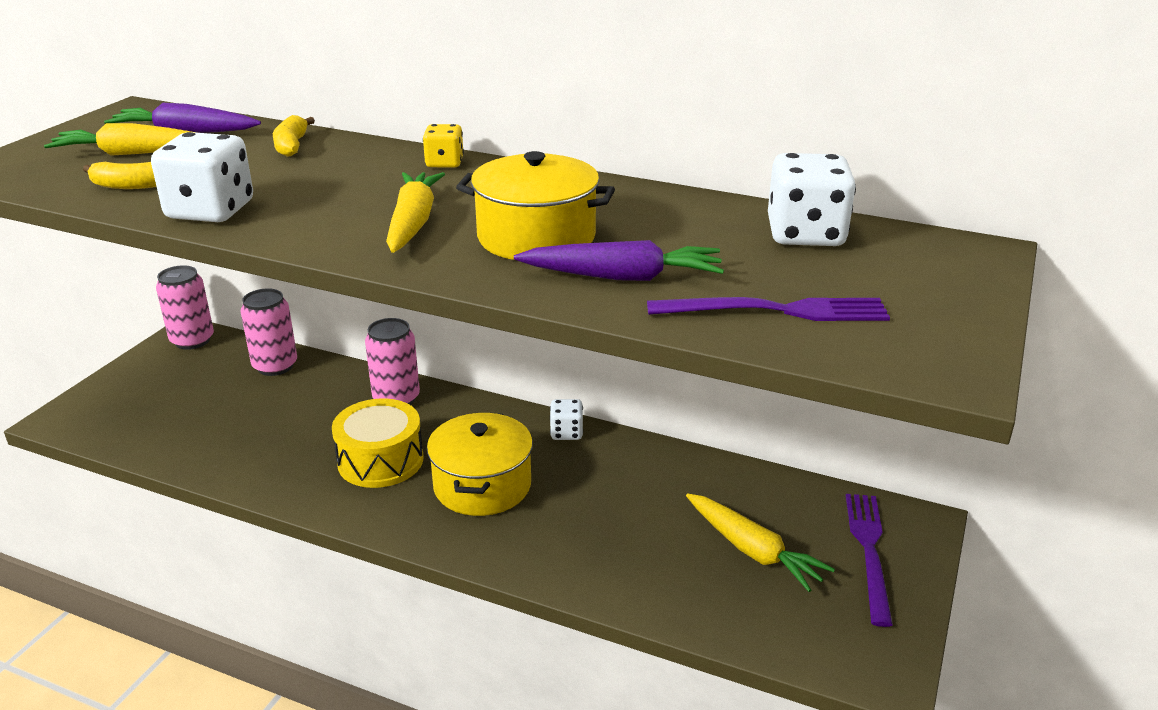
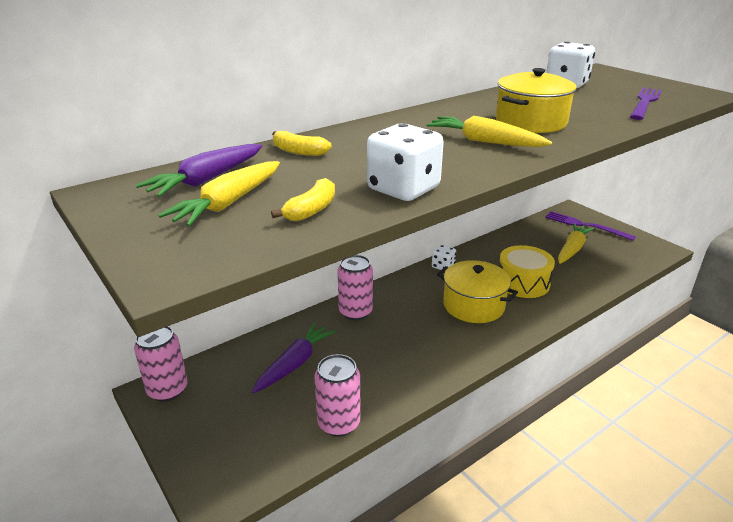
camera: 60 degrees left, 0 degrees up
pink can [240,288,297,376] -> pink can moved to [314,354,361,437]
yellow drum [332,398,424,488] -> yellow drum moved to [500,245,555,298]
yellow dice [423,124,464,168] -> none
purple carrot [514,240,724,281] -> purple carrot moved to [252,322,336,393]
yellow carrot [686,493,835,592] -> yellow carrot turned 45 degrees counterclockwise [558,223,594,264]

